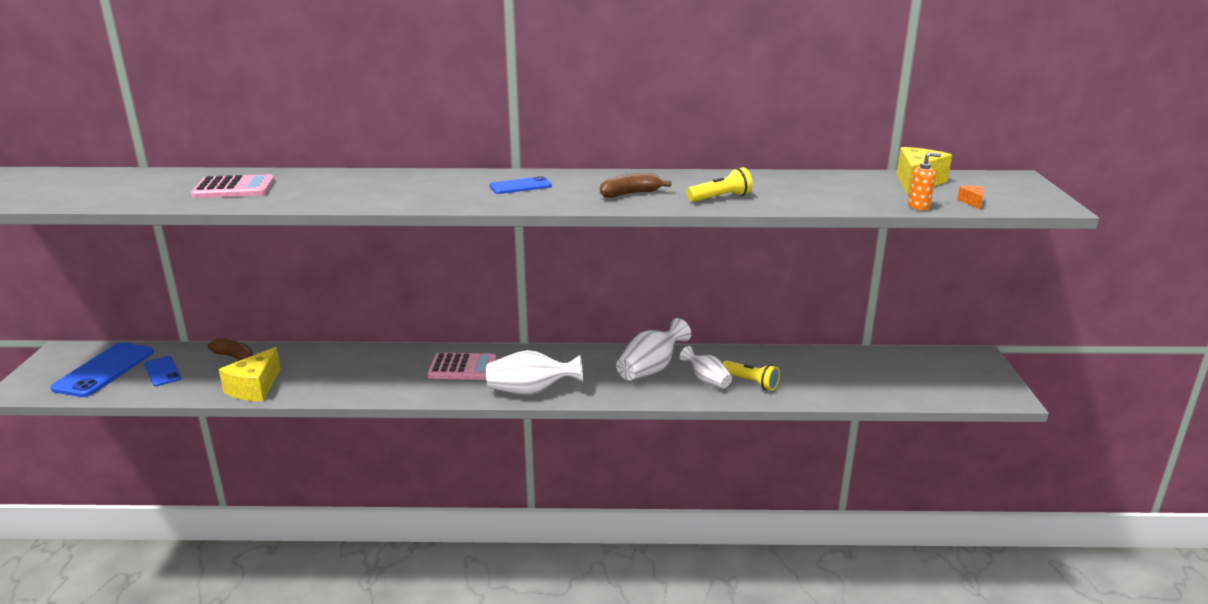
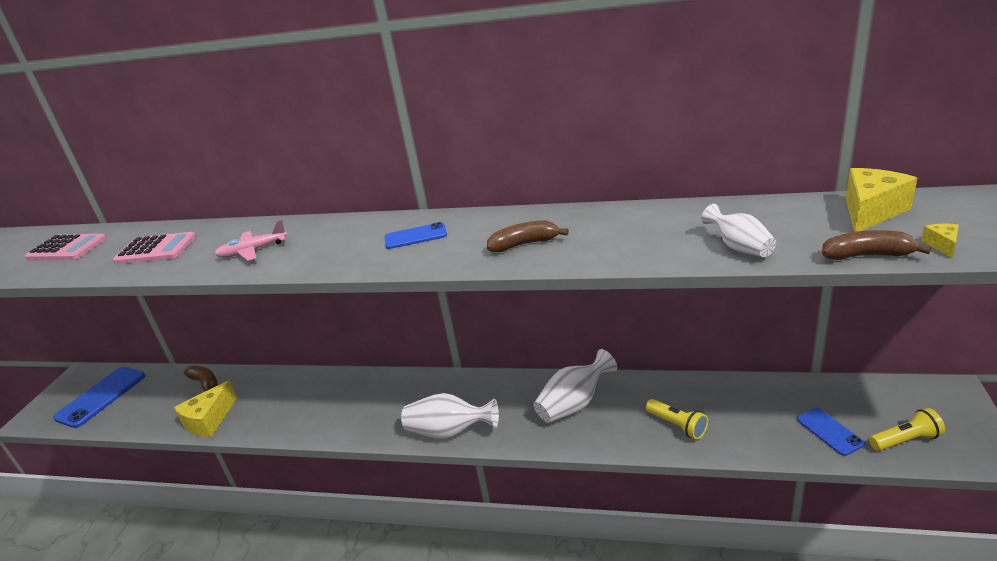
camera: 15 degrees right, 5 degrees up
blue phone [144,356,181,386] -> blue phone moved to [797,408,865,456]
pink calculator [427,353,497,380] -> pink calculator moved to [25,234,107,260]
white vase [680,346,732,388] -> white vase moved to [701,204,776,257]
yellow flashlight [687,167,753,202] -> yellow flashlight moved to [869,408,945,451]
orange soap dispenser [908,152,941,211] -> brown banana [822,230,931,260]
orange cheese [957,186,984,209] -> yellow cheese [921,224,959,258]
none -> pink plane [215,220,287,261]

